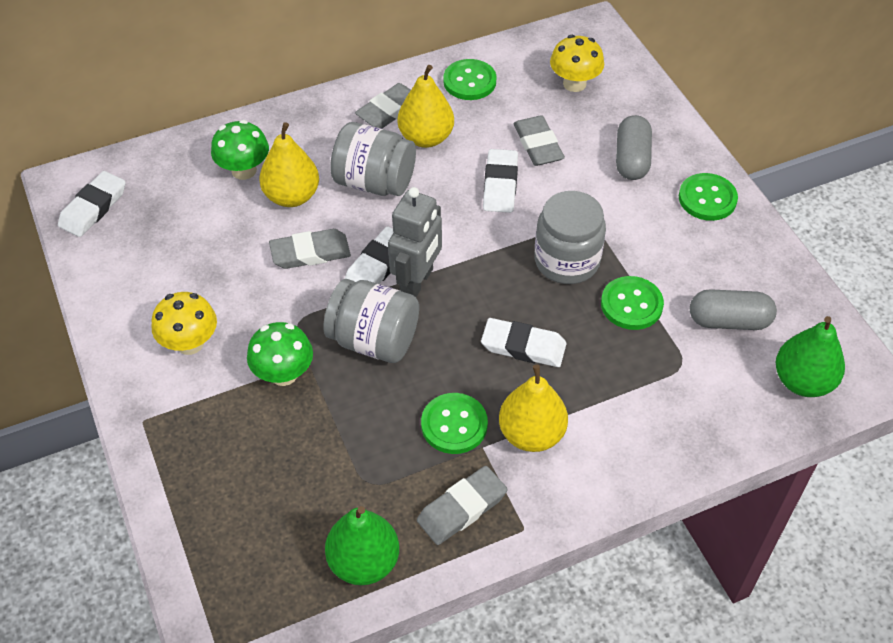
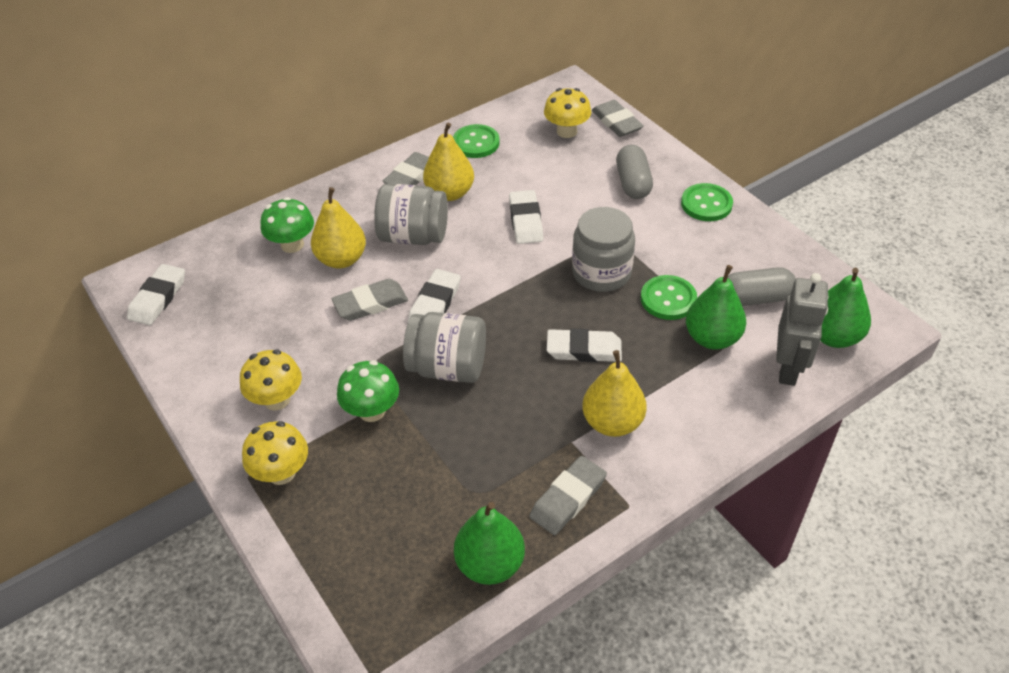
camera: 10 degrees left, 5 degrees down
grey robot [388,187,442,297] -> grey robot moved to [776,273,829,386]
green button [421,393,488,454] -> none
grey eraser [514,116,565,166] -> grey eraser moved to [591,100,644,137]
none -> yellow mushroom [242,421,308,485]
none -> green pear [686,265,746,350]

